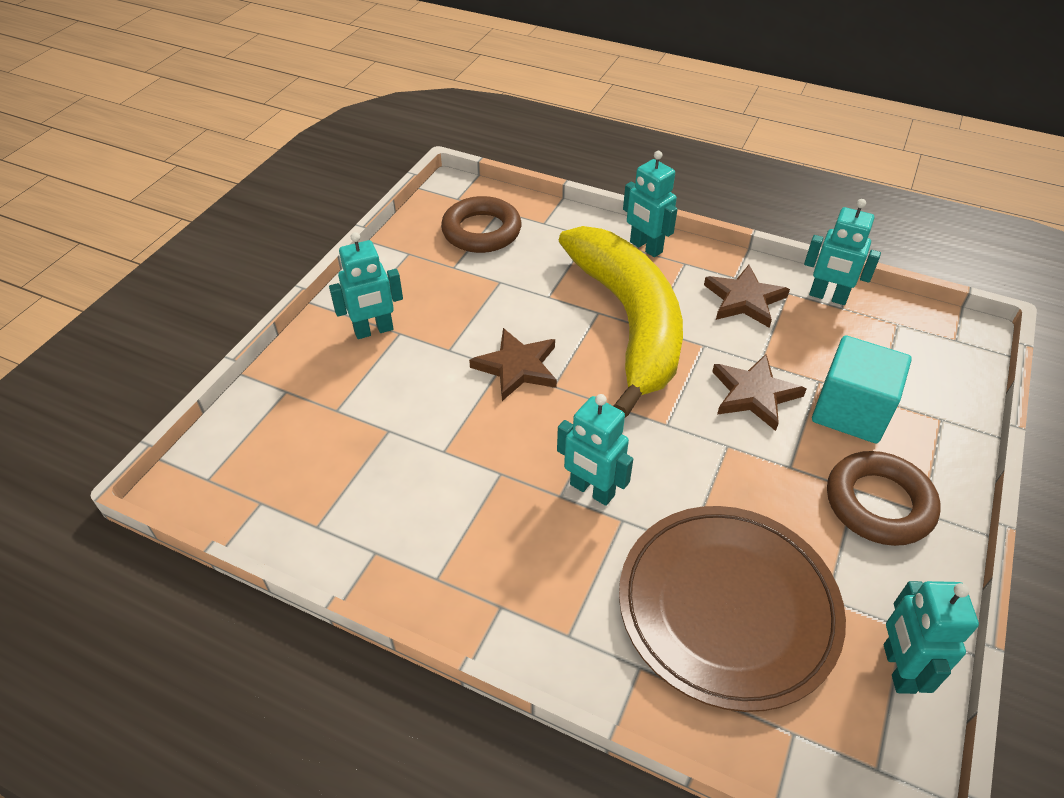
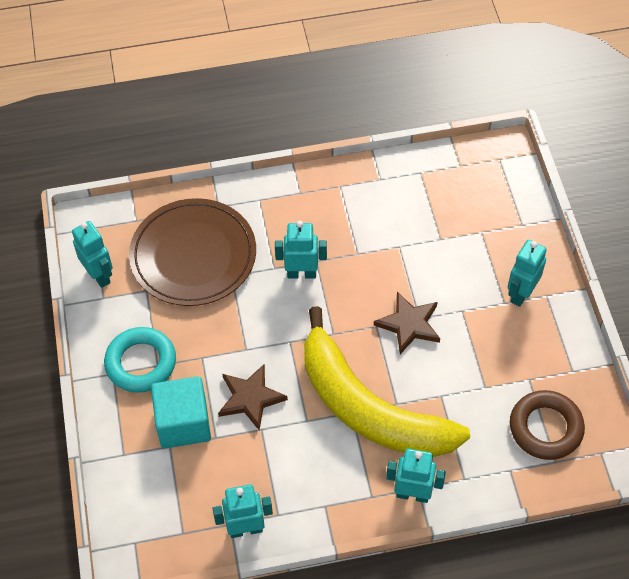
camera: 145 degrees right, 10 degrees up
brown star [704,265,790,328] -> none
brown ring [827,451,941,546] -> turquoise ring [104,327,176,393]

